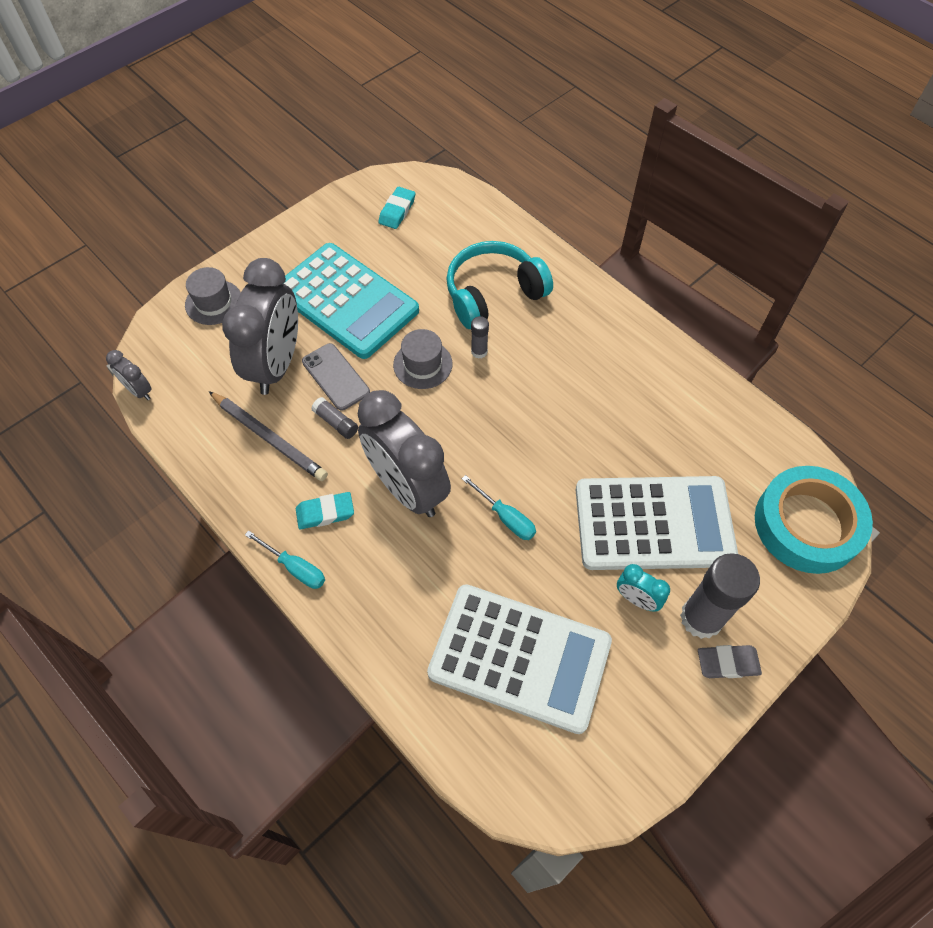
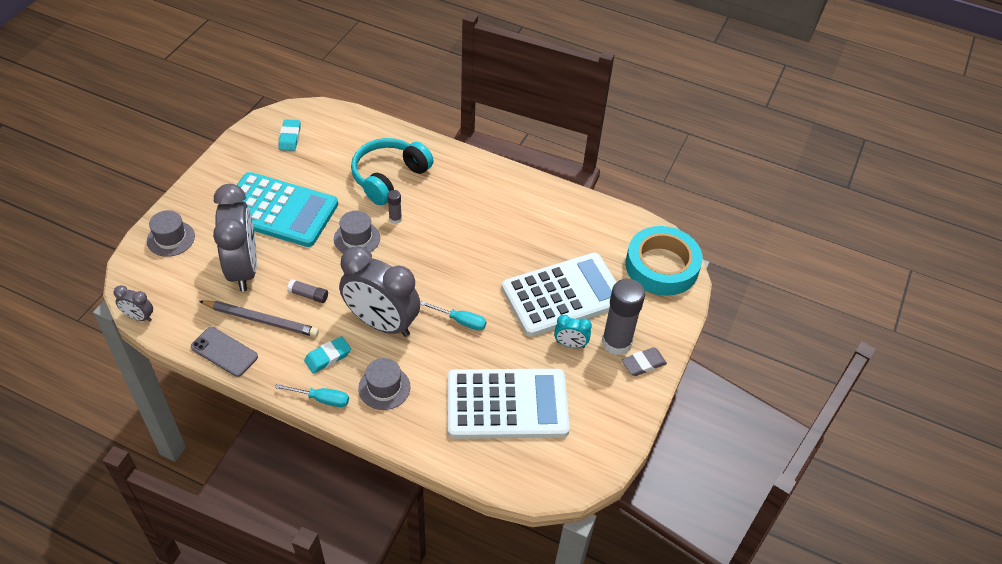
camera: 25 degrees left, 10 degrees down
grey phone [302,343,370,411] -> grey phone moved to [191,327,258,377]
none -> grey hat [358,358,411,410]

